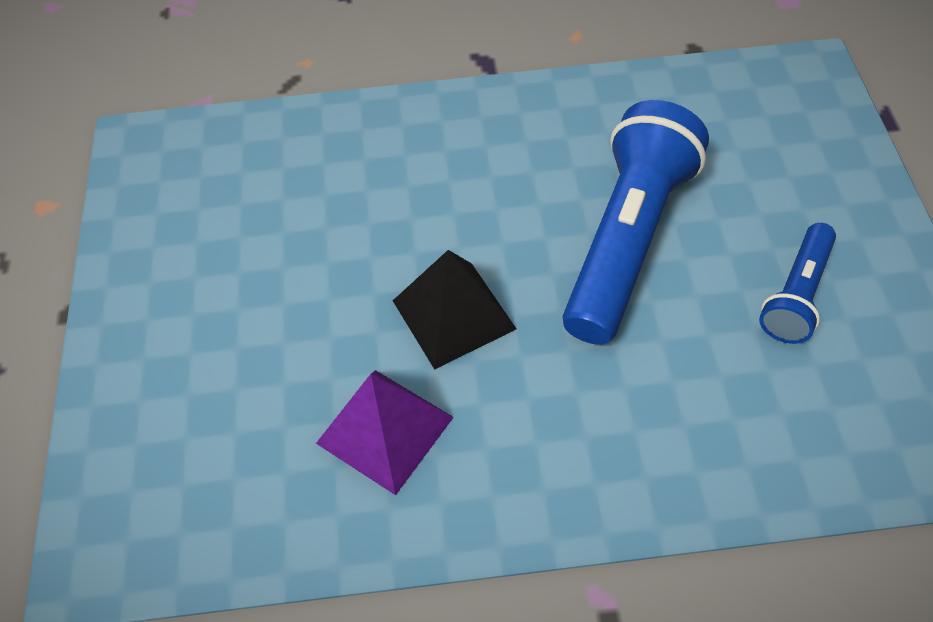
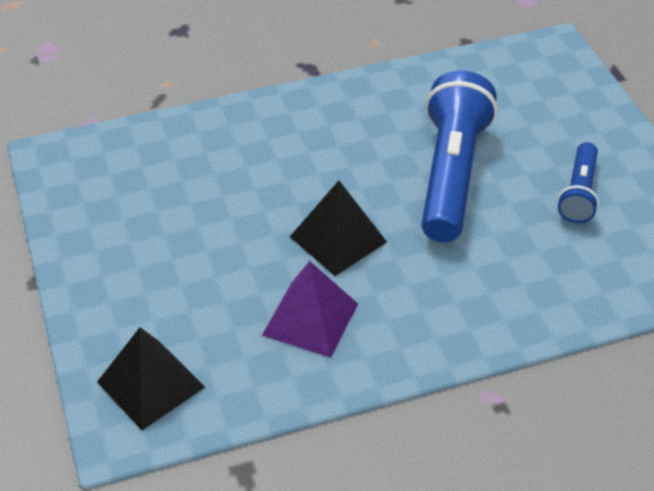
camera: 15 degrees left, 10 degrees down
none -> black pyramid [97,327,205,430]

